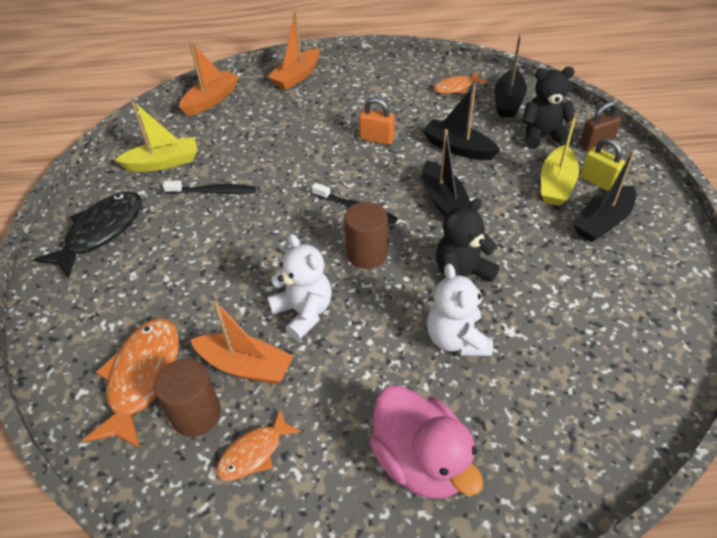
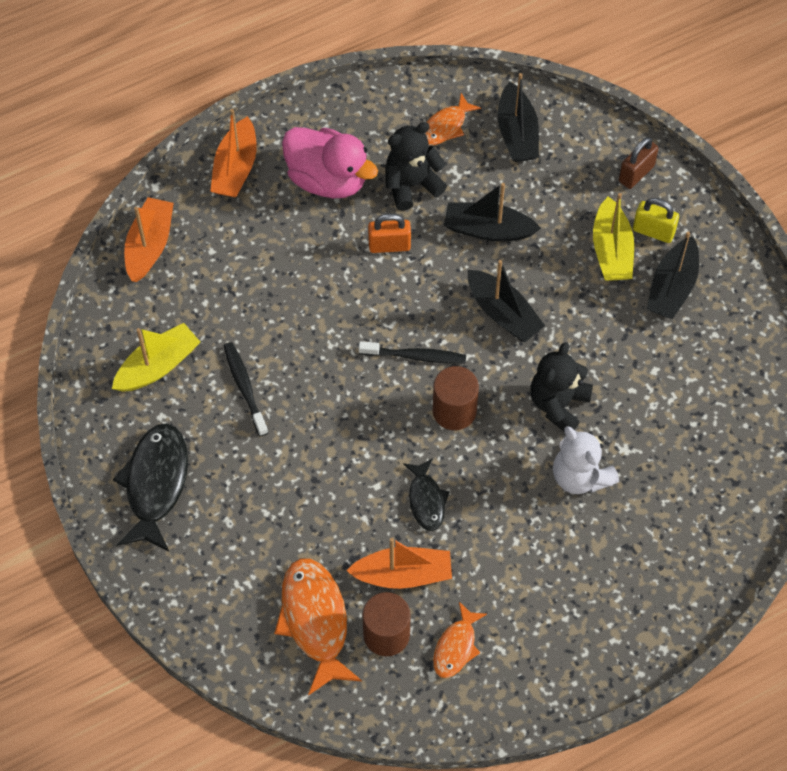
camera: 25 degrees left, 15 degrees up
black toothbrush [163,181,256,194] -> black toothbrush turned 90 degrees counterclockwise [224,342,268,437]
white teddy bear [267,234,332,340] -> black fish [403,458,450,531]
pink duck [369,385,483,499] -> pink duck moved to [282,127,378,198]
black teddy bear [522,67,578,149] -> black teddy bear moved to [385,122,447,211]

